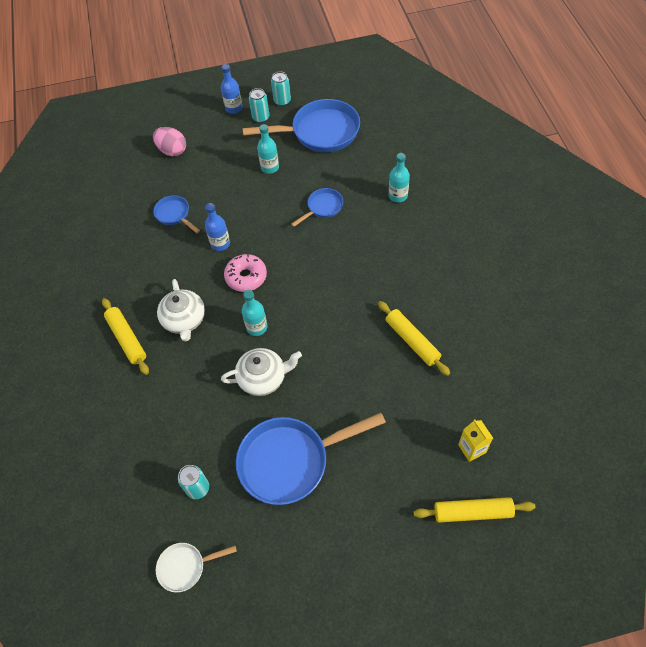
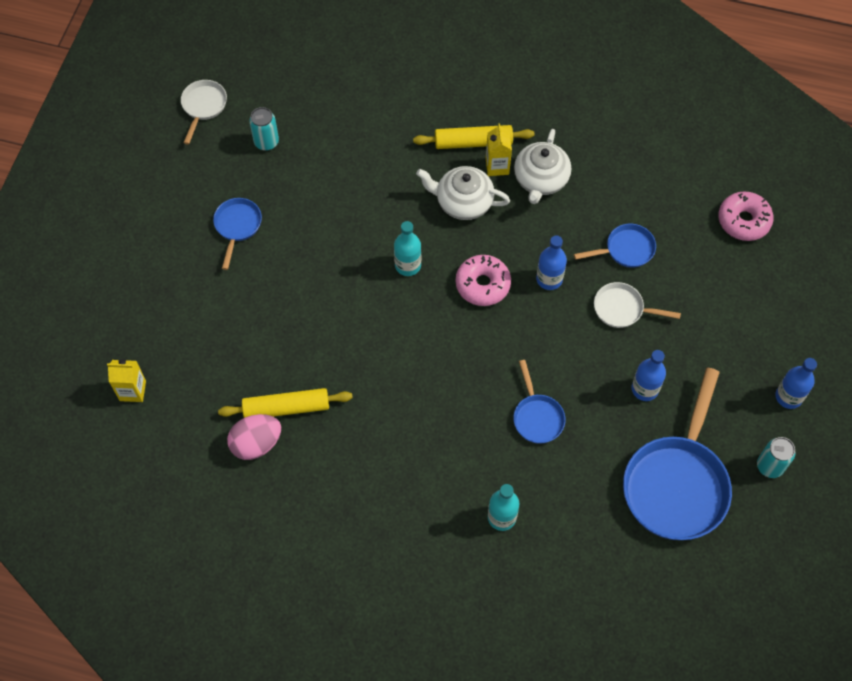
camera: 115 degrees right, 5 degrees up
pink egg [153,127,186,156] -> pink egg moved to [227,414,281,460]
white teapot [221,348,302,396] -> white teapot moved to [514,129,571,204]
blue pan [236,413,386,505] -> blue pan [213,198,262,270], size x0.50
turquoise can [249,88,269,123] -> none
turquoise bottle [257,124,279,174] -> blue bottle [632,350,666,401]
yellow rolling pin [414,497,536,523] -> none
none -> yellow carton [486,124,512,176]
none -> white pan [594,282,681,328]
none -> pink donut [718,192,774,241]

